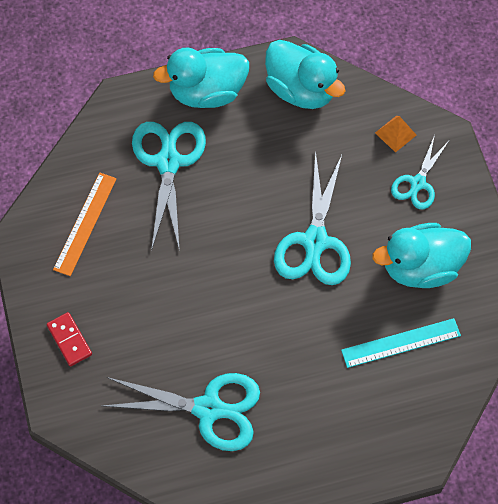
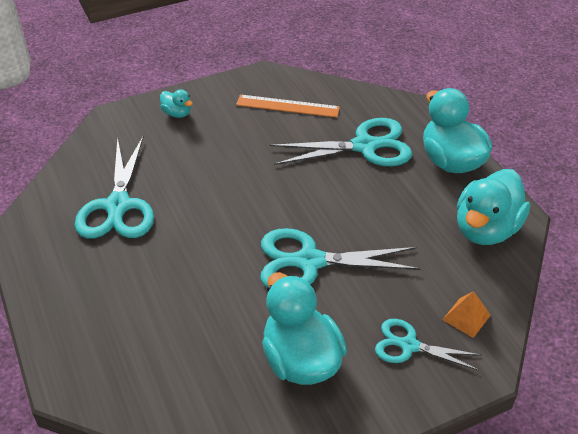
camera: 80 degrees right, 20 degrees down
red domino [47,312,92,366] -> turquoise duck [160,89,193,118]
turquoise ruler [341,318,461,368] -> none

